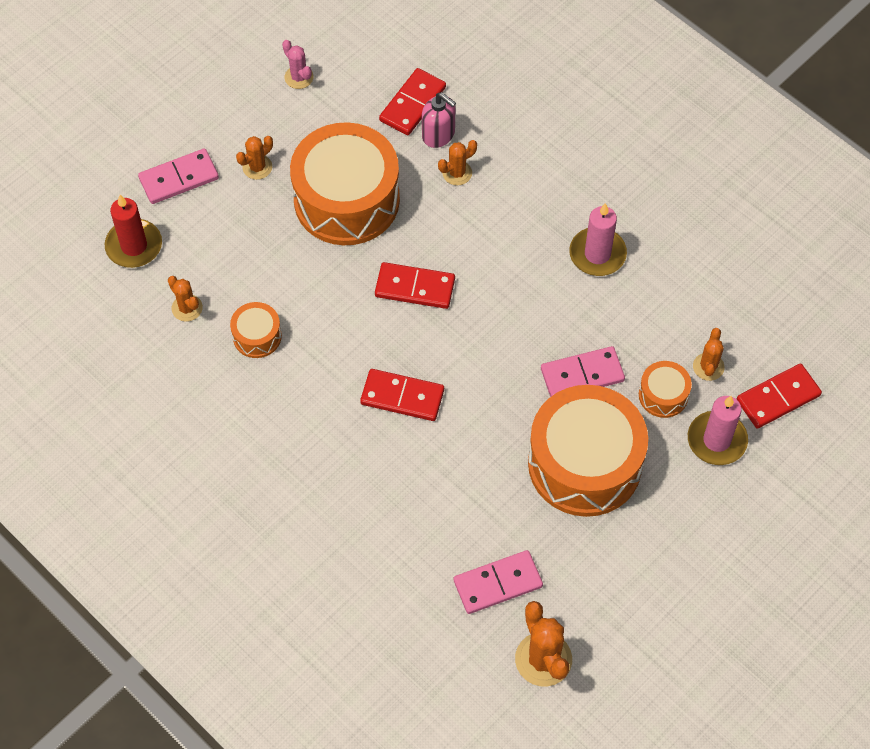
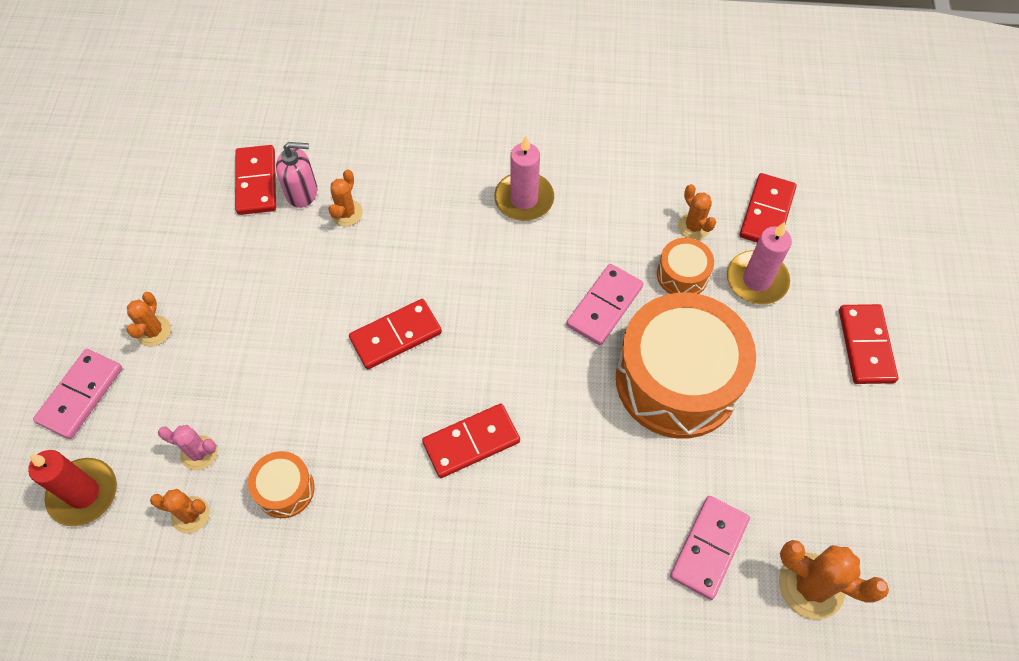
camera: 40 degrees left, 0 degrees up
pink cactus [282,40,314,89] -> pink cactus moved to [158,425,217,470]
orange drum [290,122,400,245] -> none
none -> red domino [839,304,898,384]

